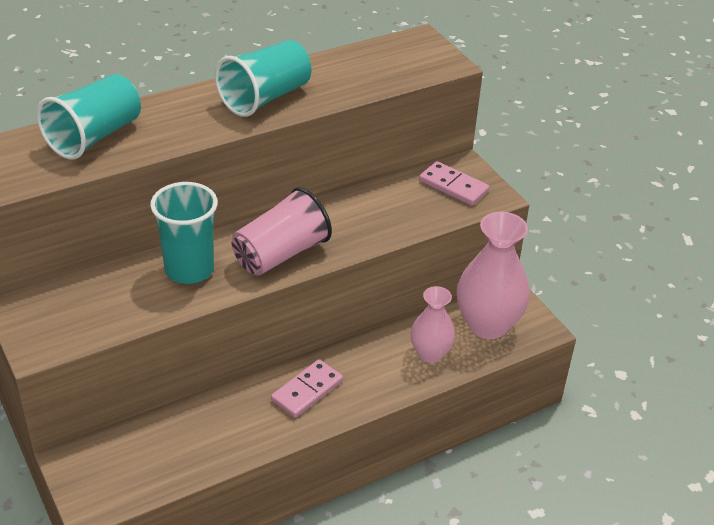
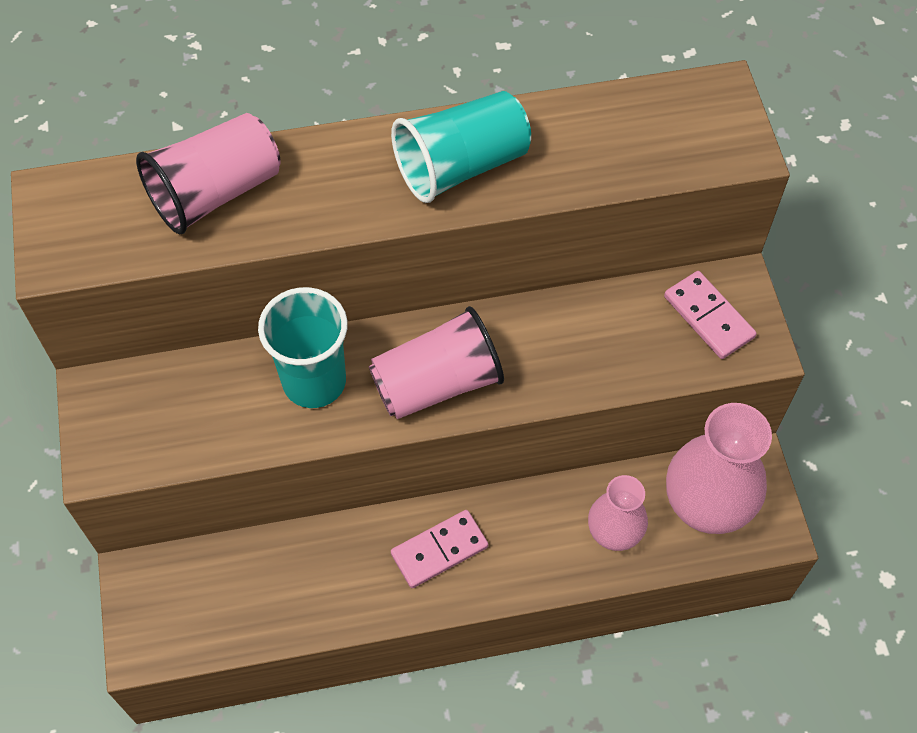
camera: 20 degrees right, 20 degrees up
turquoise cup [37,74,141,160] -> pink cup [136,113,281,234]

